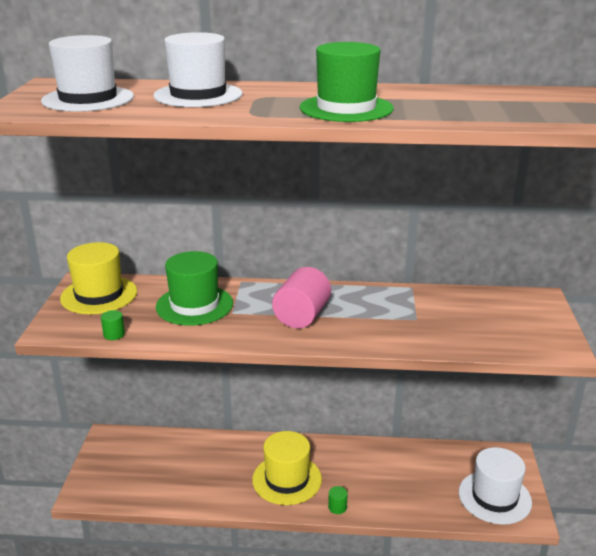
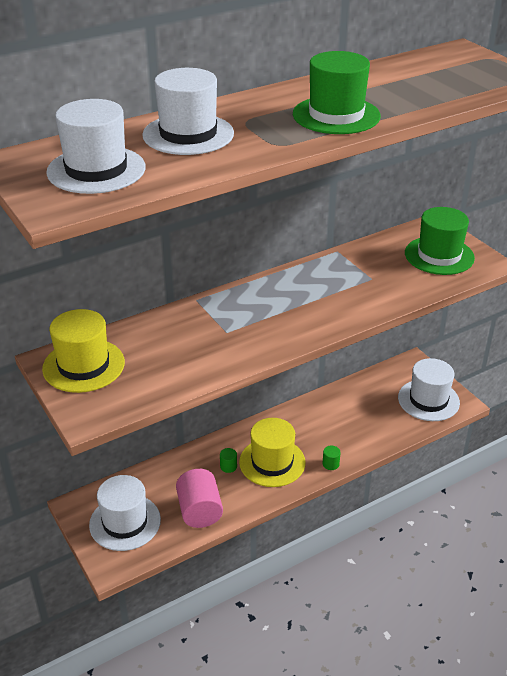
camera: 35 degrees left, 10 degrees up
green cylinder [101,310,125,340] -> green cylinder moved to [220,448,237,473]
green hat [156,251,233,326] -> green hat moved to [405,207,475,275]
pink cylinder [272,267,331,328] -> pink cylinder moved to [176,469,223,528]
none -> white hat [89,475,161,551]

